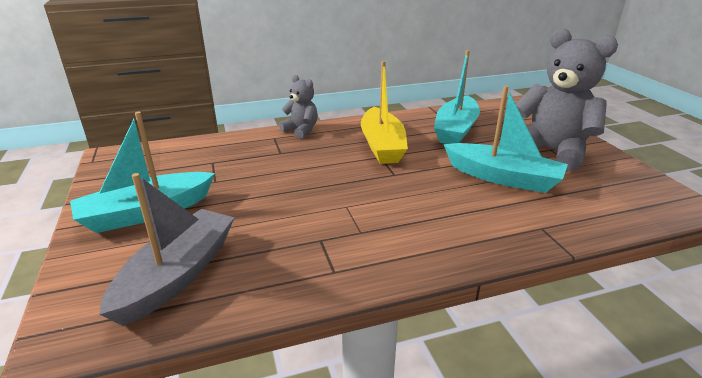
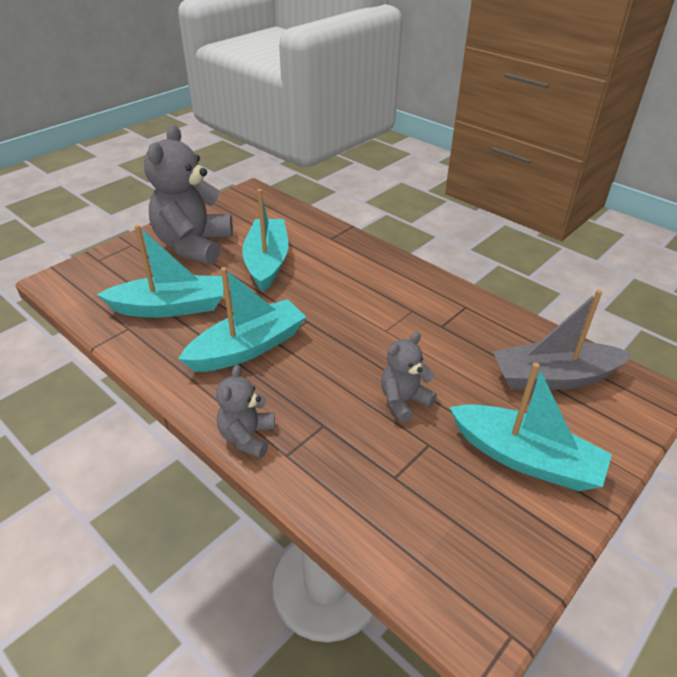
camera: 120 degrees left, 10 degrees up
yellow boat [361,61,408,164] -> turquoise boat [178,267,306,372]
none -> grey teddy bear [381,332,437,423]

